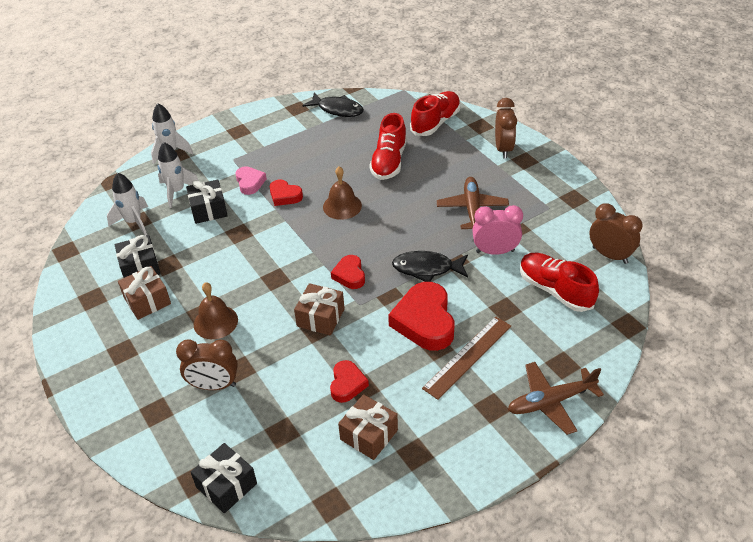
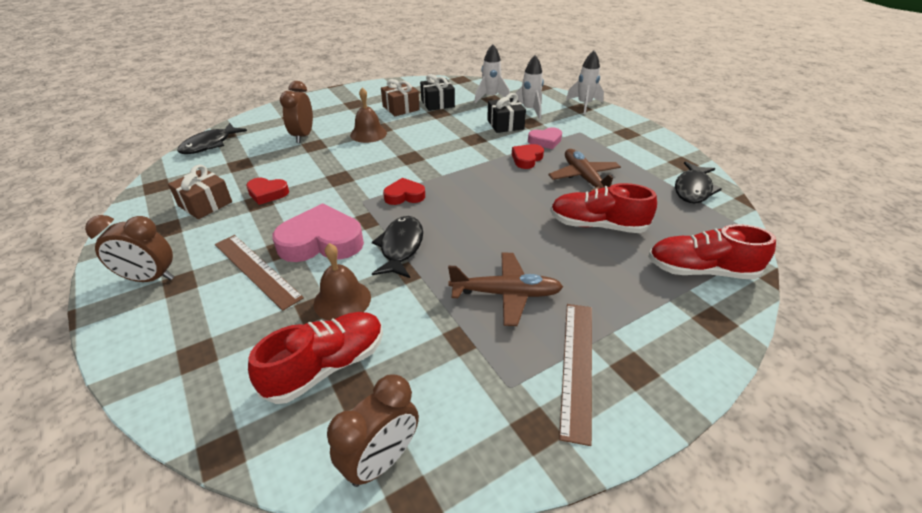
camera: 90 degrees right, 5 degrees down
black gift [191,443,257,513] -> black fish [177,123,247,154]
brown gift [294,283,345,335] -> none
brown bell [323,166,362,220] -> brown bell moved to [314,243,371,321]
red heart [388,282,455,351] -> pink heart [273,203,364,262]
red shoe [410,91,461,136] -> red shoe turned 150 degrees clockwise [648,224,776,280]
pink clock [472,205,523,255] -> none
brown clock [495,98,517,158] -> brown clock moved to [85,215,174,282]
brown plane [508,362,604,435] -> brown plane moved to [548,149,621,192]
none -> brown ruler [559,304,592,446]

